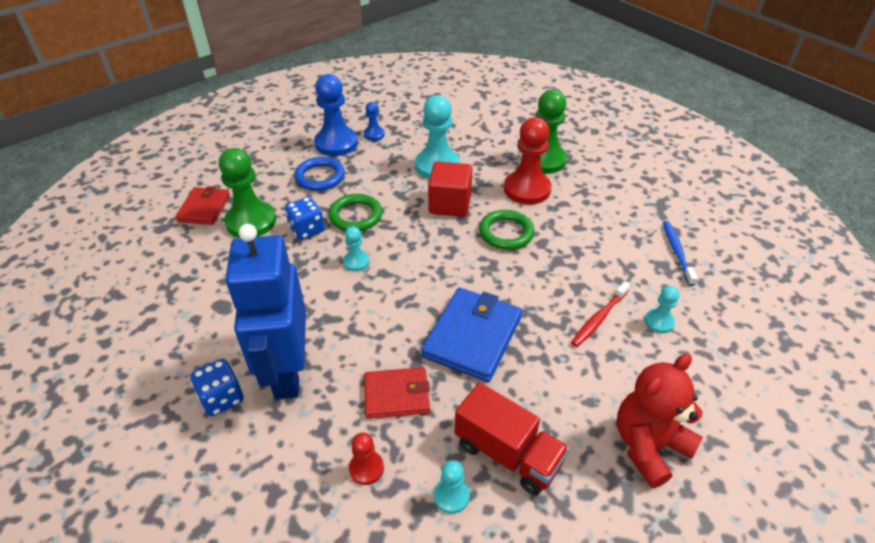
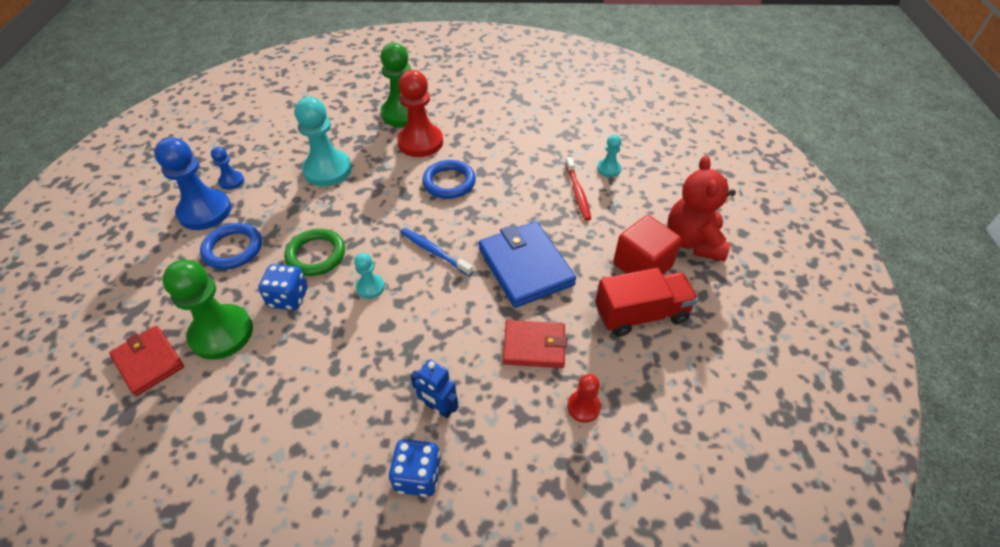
camera: 50 degrees left, 5 degrees up
blue robot [225,224,306,400] -> blue robot [410,359,459,418], size x0.41
red wallet [364,367,430,419] -> red wallet turned 60 degrees clockwise [503,320,567,368]
red cube [428,161,472,217] -> red cube moved to [613,215,682,274]
turquoise pawn [434,460,470,514] -> none
green ring [479,210,535,250] -> blue ring [422,160,476,199]
blue toothbrush [663,221,698,286] -> blue toothbrush moved to [400,228,473,276]

